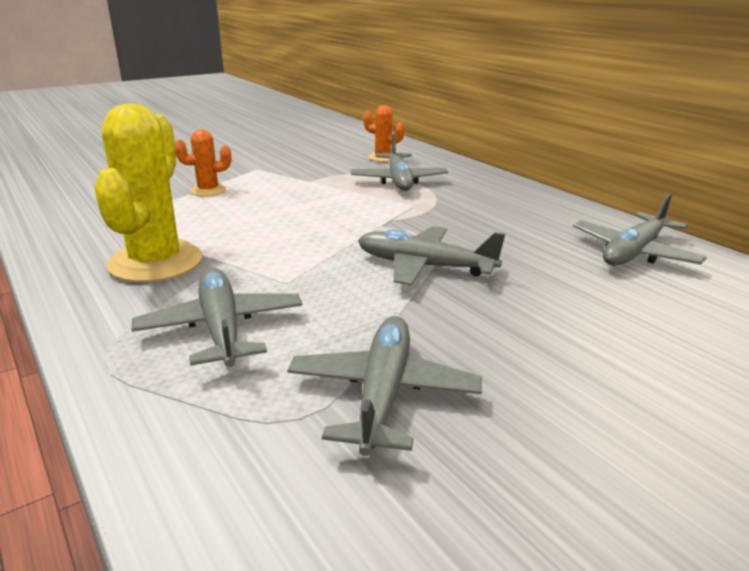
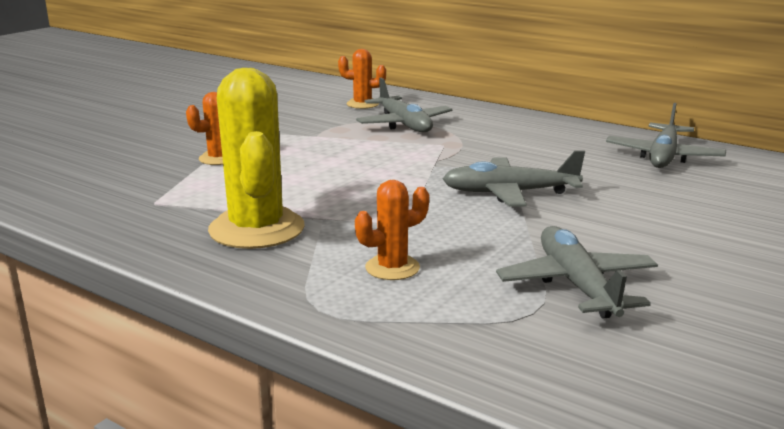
camera: 20 degrees left, 5 degrees down
grey plane [132,268,303,367] -> orange cactus [355,180,429,280]

